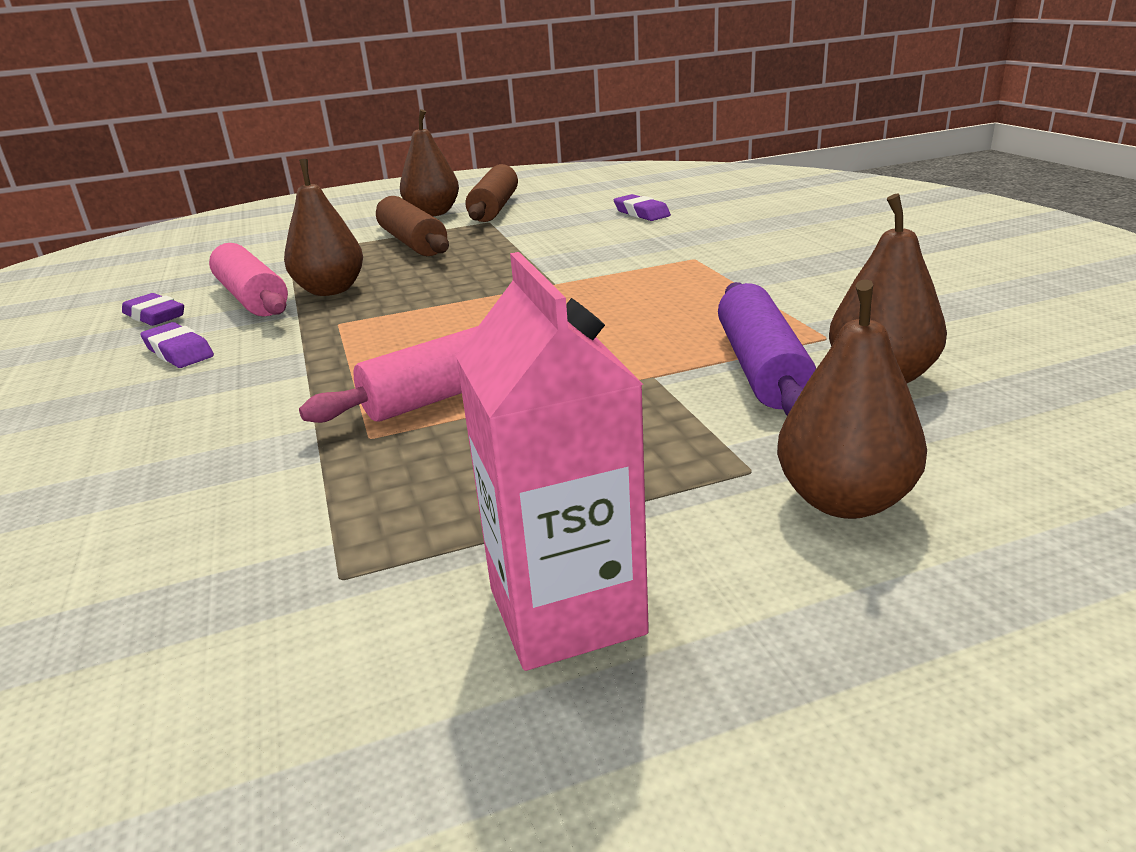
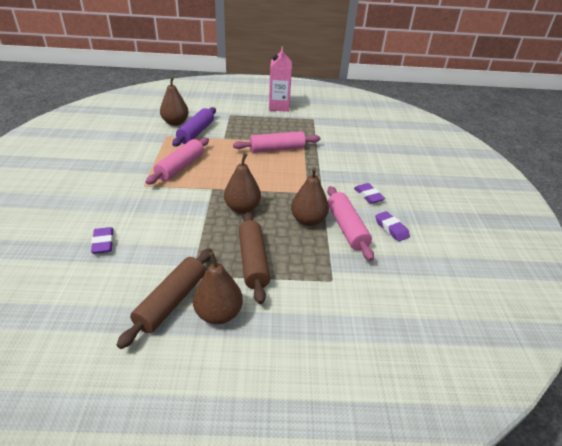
camera: 165 degrees left, 10 degrees up
brown pear [777,279,927,519] -> brown pear moved to [224,153,261,214]
none -> pink rolling pin [146,138,209,185]

